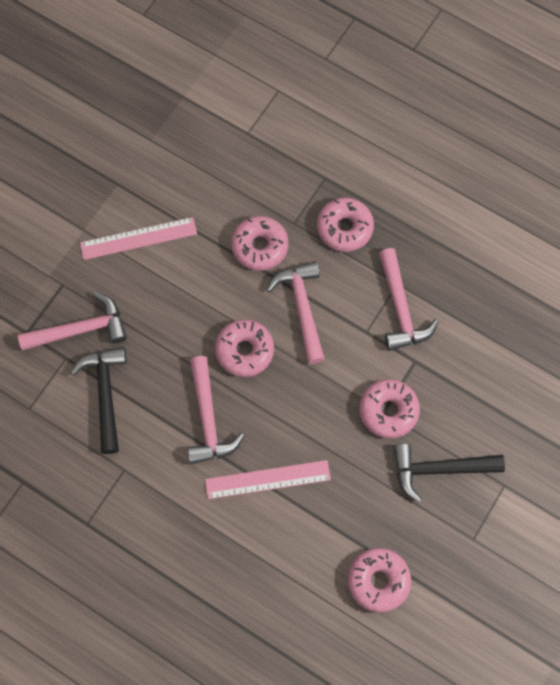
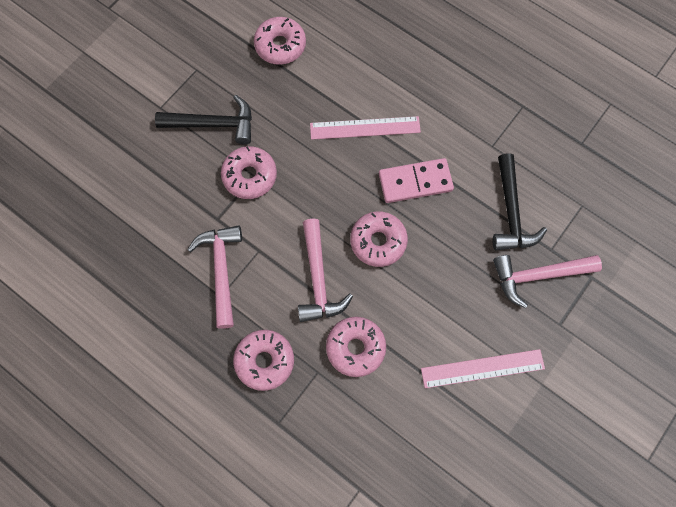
camera: 175 degrees left, 0 degrees up
pink hammer [188,356,244,464] -> pink domino [379,158,454,203]

